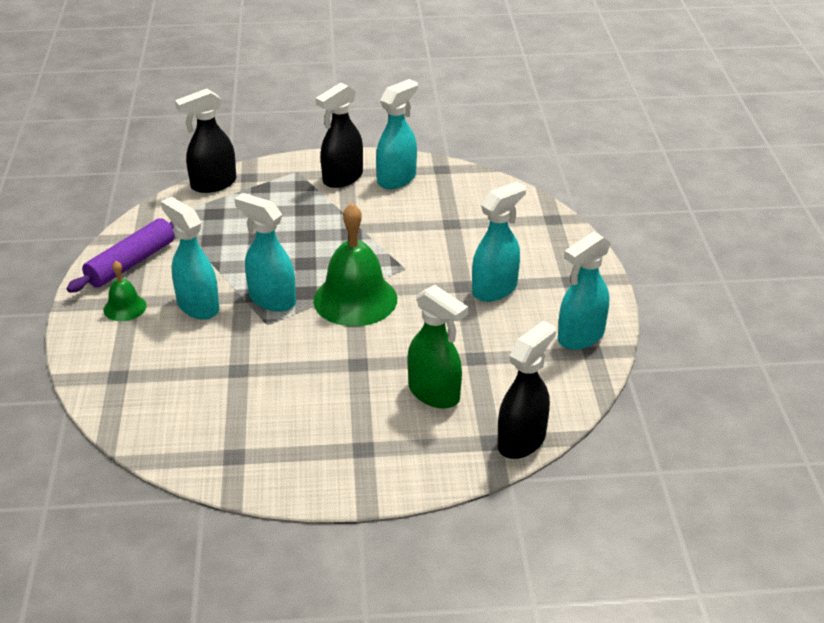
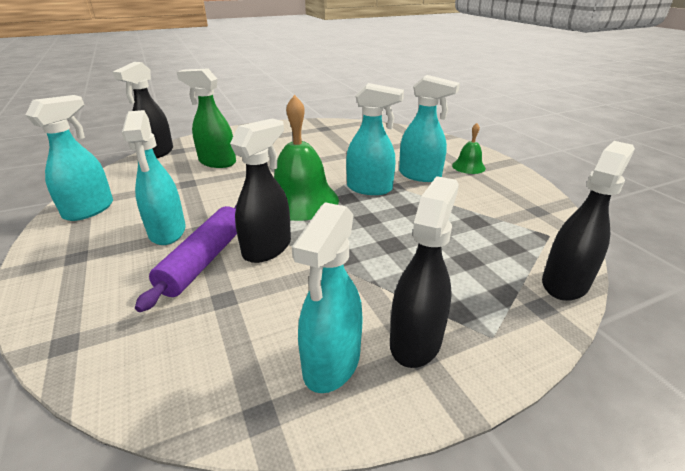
camera: 160 degrees right, 5 degrees down
purple rolling pin [67,218,175,293] -> purple rolling pin moved to [135,206,237,312]
turquoise spray bottle [472,182,526,302] -> turquoise spray bottle turned 45 degrees counterclockwise [122,110,186,245]
none -> black spray bottle [230,119,291,263]

